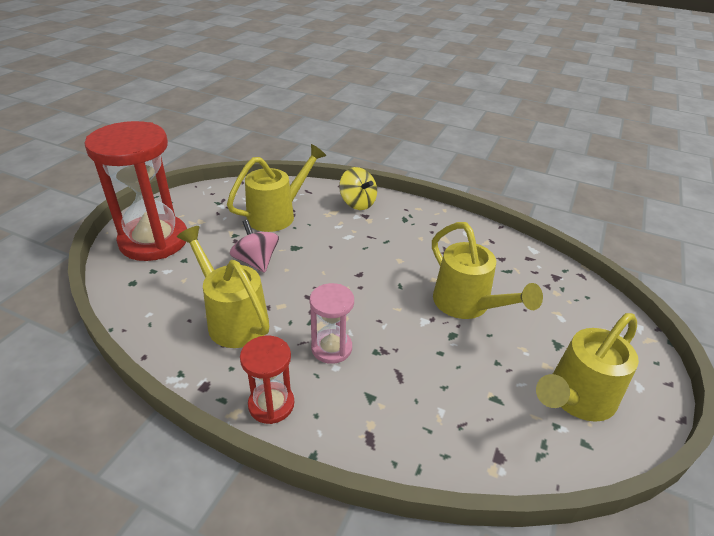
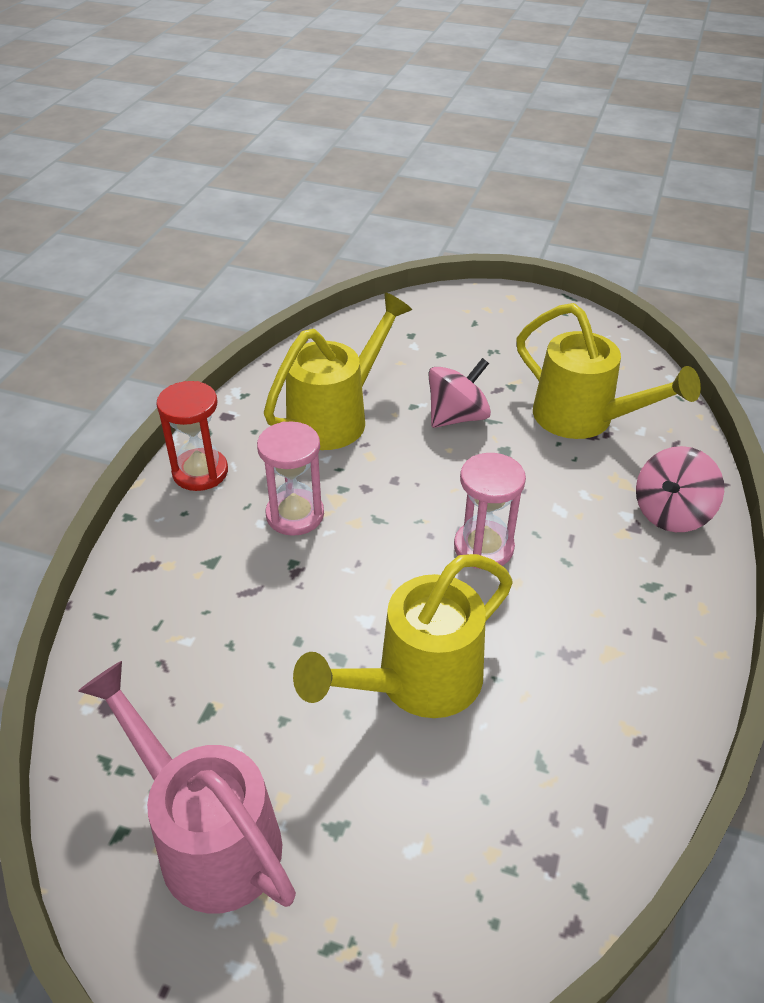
camera: 85 degrees right, 5 degrees up
red hourglass [85,121,187,261] -> none
yellow spinning top [339,167,377,210] -> pink spinning top [636,446,724,532]
yellow watering can [536,313,639,422] -> pink watering can [78,661,296,914]
none -> pink hourglass [454,453,526,569]

